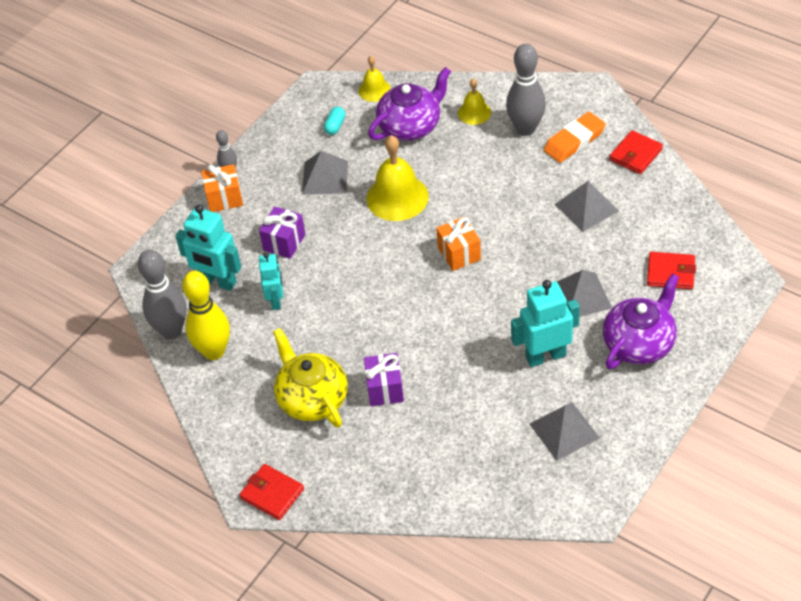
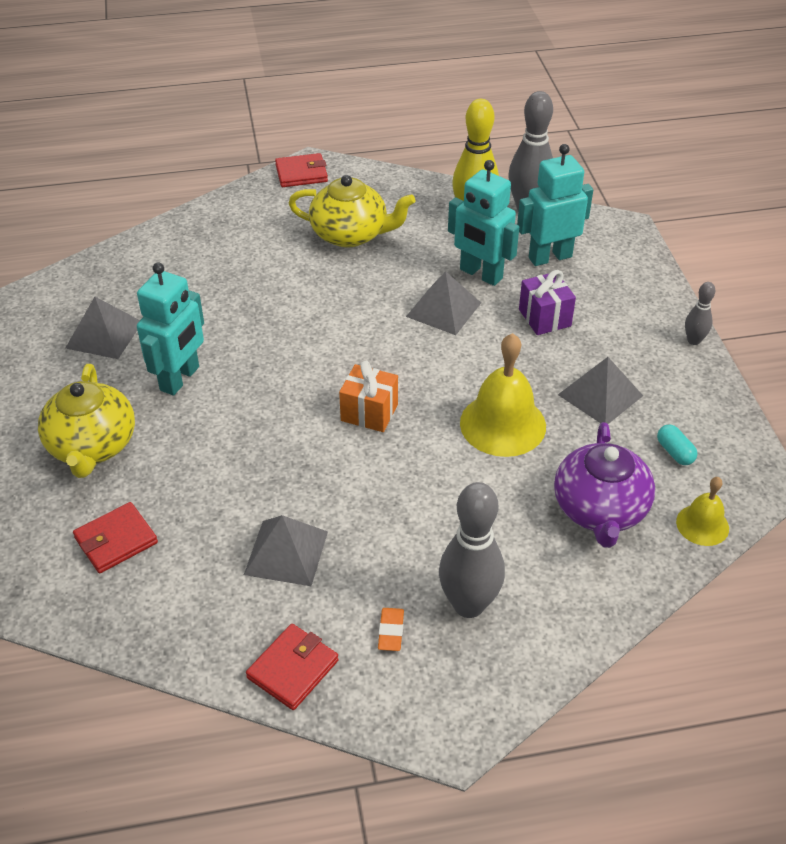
camera: 130 degrees right, 5 degrees down
orange gift [202,164,243,212] -> none
turquoise robot [259,253,283,310] -> turquoise robot [448,160,519,286], size x1.57
purple gift [364,353,404,406] -> none
yellow bell [458,78,491,125] -> none
orange eraser [544,112,606,163] -> orange eraser [378,608,404,651], size x0.52
grey pyramid [557,270,612,317] -> grey pyramid moved to [406,271,481,335]
purple teapot [603,273,679,369] -> yellow teapot [38,364,135,478]
red wallet [609,130,663,174] -> red wallet turned 45 degrees clockwise [246,624,339,710]

